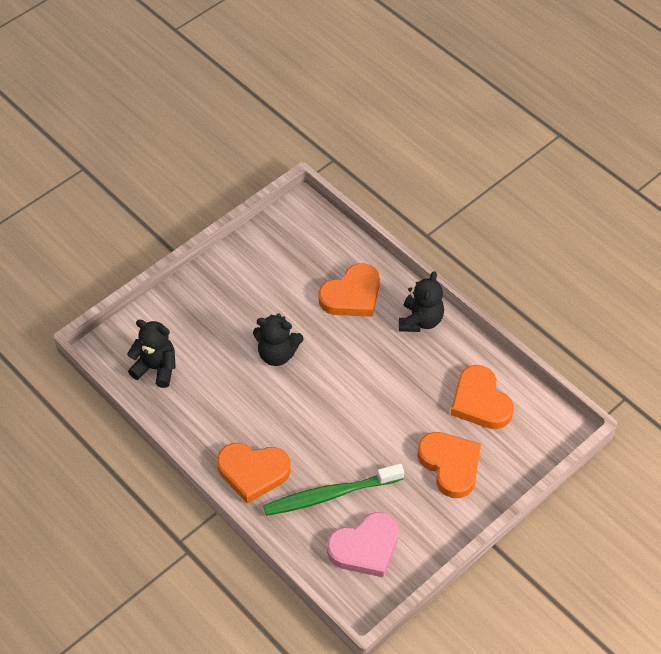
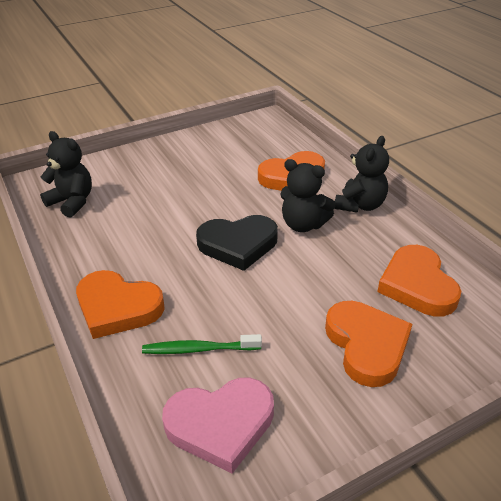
camera: 15 degrees right, 15 degrees down
black teddy bear [253,313,303,366] -> black teddy bear moved to [280,159,336,232]
green toothbrush [263,464,404,516] -> green toothbrush [142,334,262,354], size x0.62
none -> black heart [196,215,278,271]

